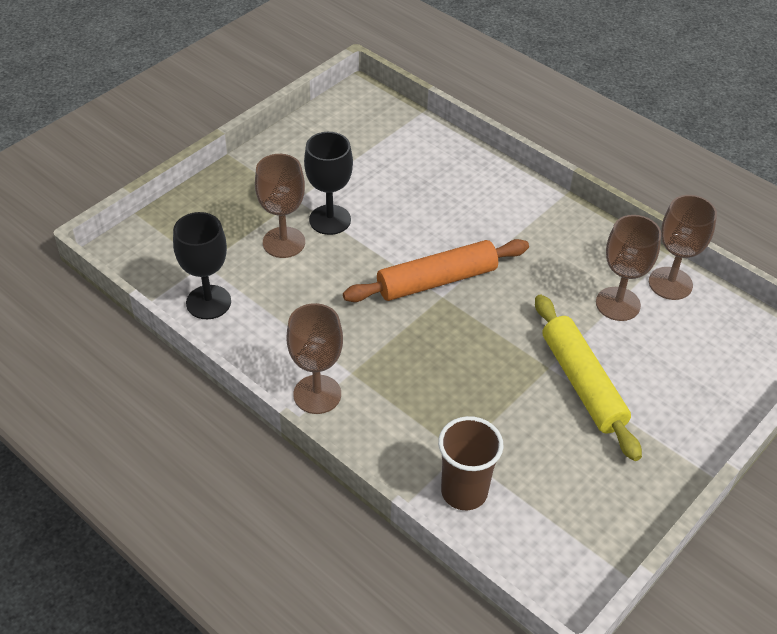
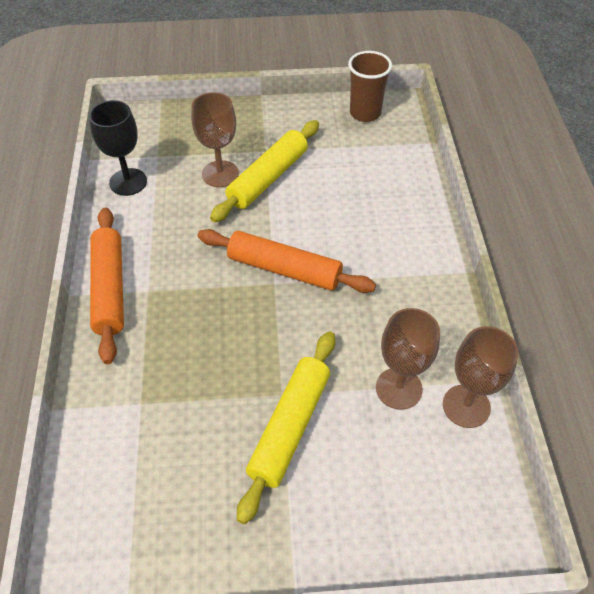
camera: 45 degrees right, 5 degrees up
brown goblet [287,303,343,414] -> orange rolling pin [90,208,124,364]
black goblet [304,132,353,235] -> yellow rolling pin [210,120,319,222]
brown cup [438,416,504,510] -> brown cup moved to [348,51,392,122]

